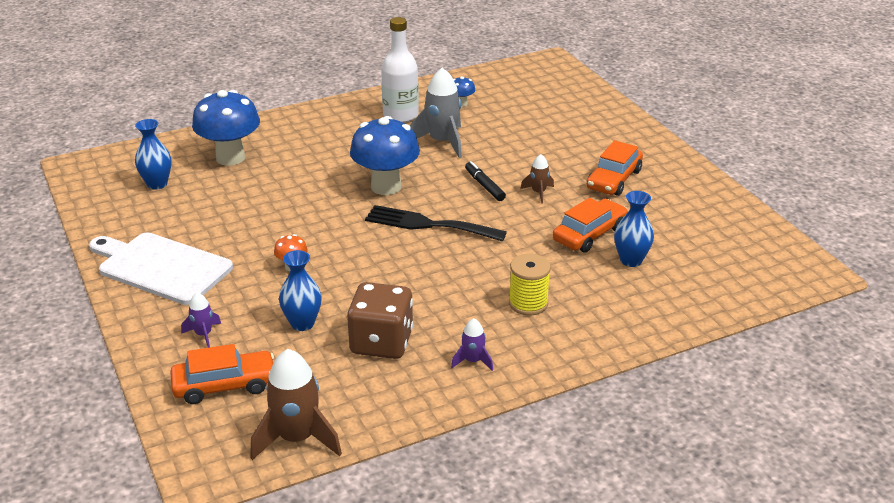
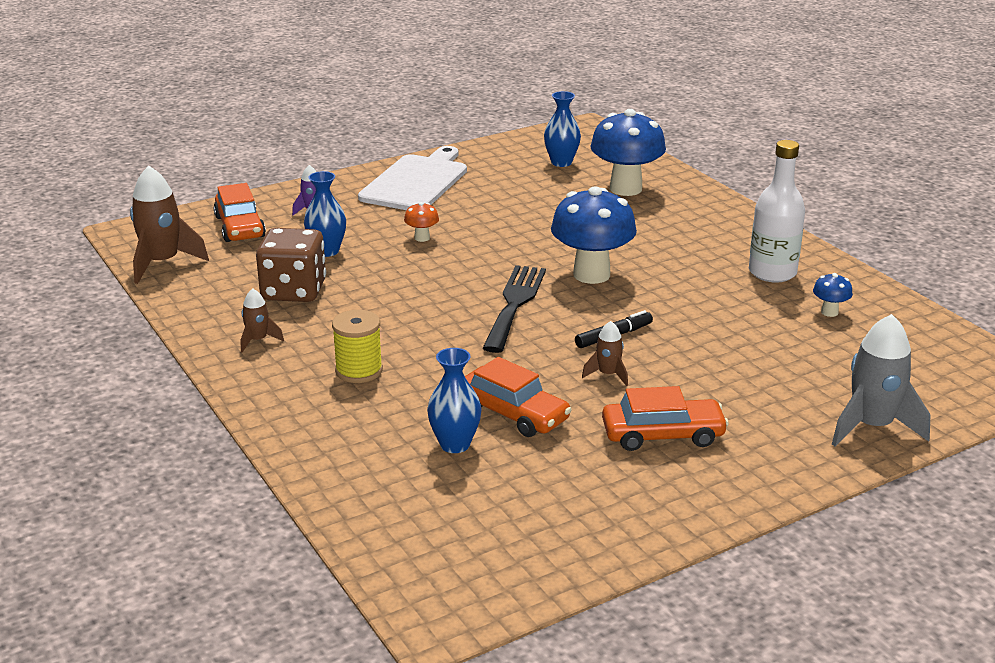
camera: 85 degrees right, 5 degrees down
grey rocket [409,68,462,158] -> grey rocket moved to [832,314,931,446]
purple rocket [451,318,493,371] -> brown rocket [241,288,284,353]
orange car [587,140,643,196] -> orange car turned 150 degrees clockwise [602,386,729,451]

